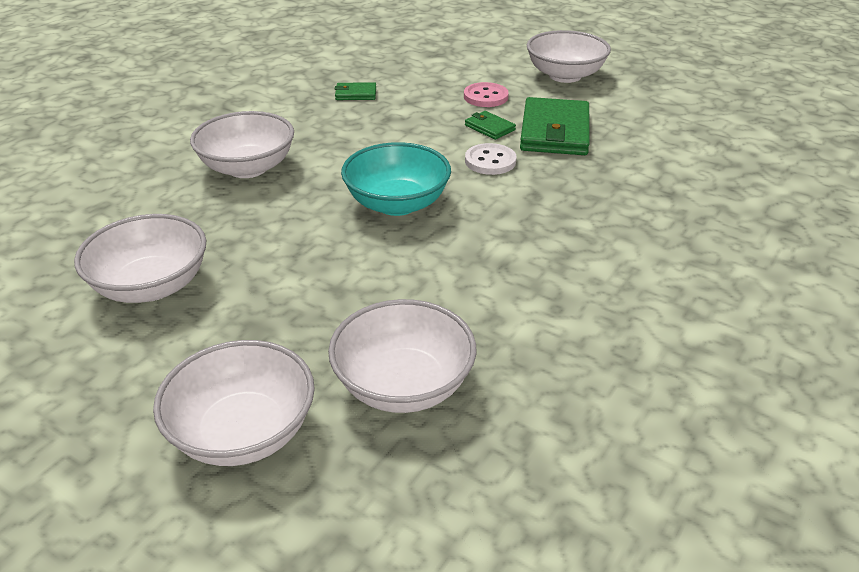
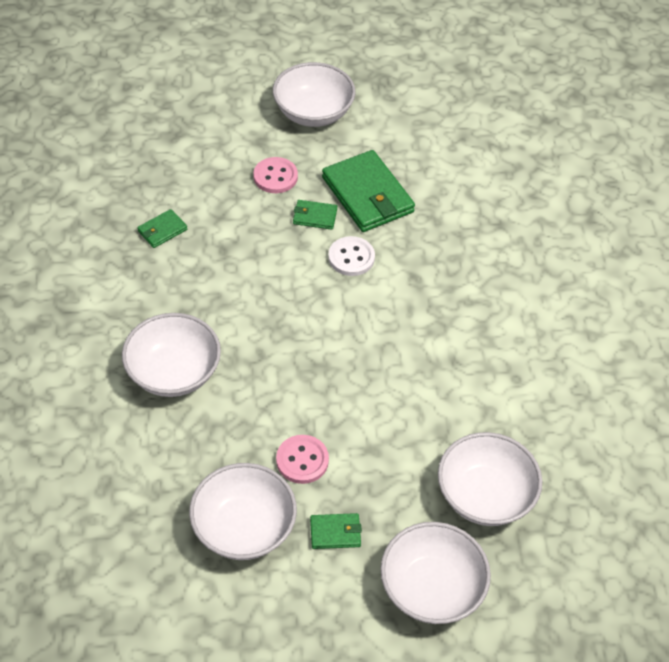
camera: 40 degrees left, 15 degrees up
turquoise bowl [341,142,451,216] -> none
none -> pink button [276,435,329,484]
none -> green wallet [310,513,362,549]

